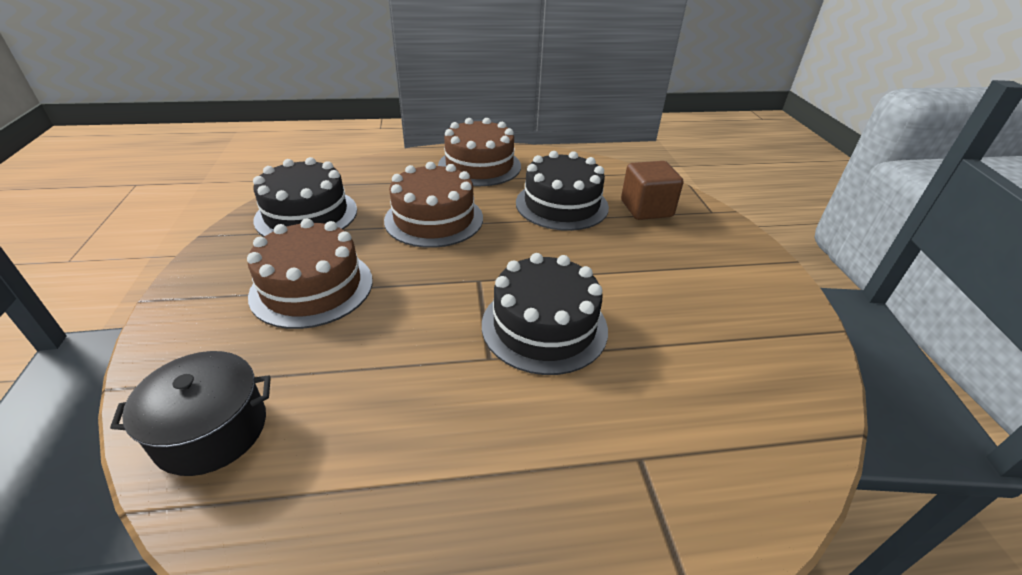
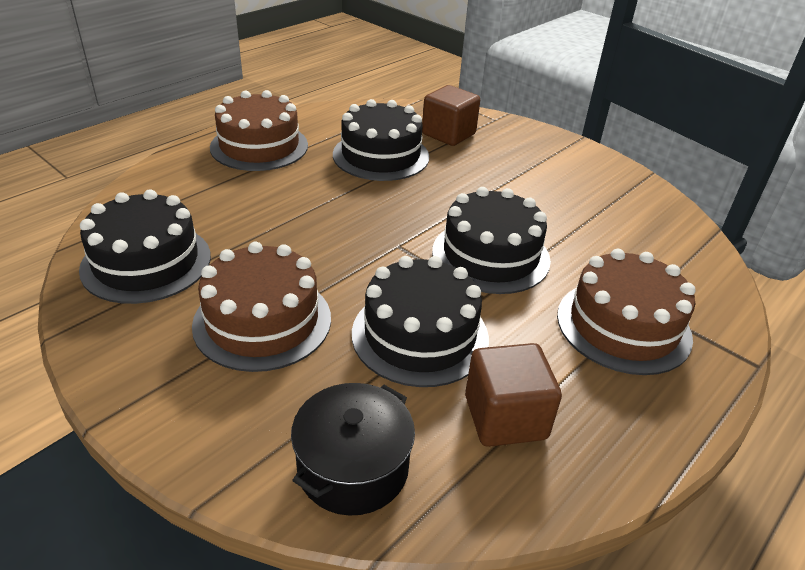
camera: 40 degrees left, 0 degrees up
brown cake [384,162,483,248] -> brown cake moved to [557,249,696,375]
none -> black cake [352,256,489,387]
none -> brown cube [465,343,562,447]

